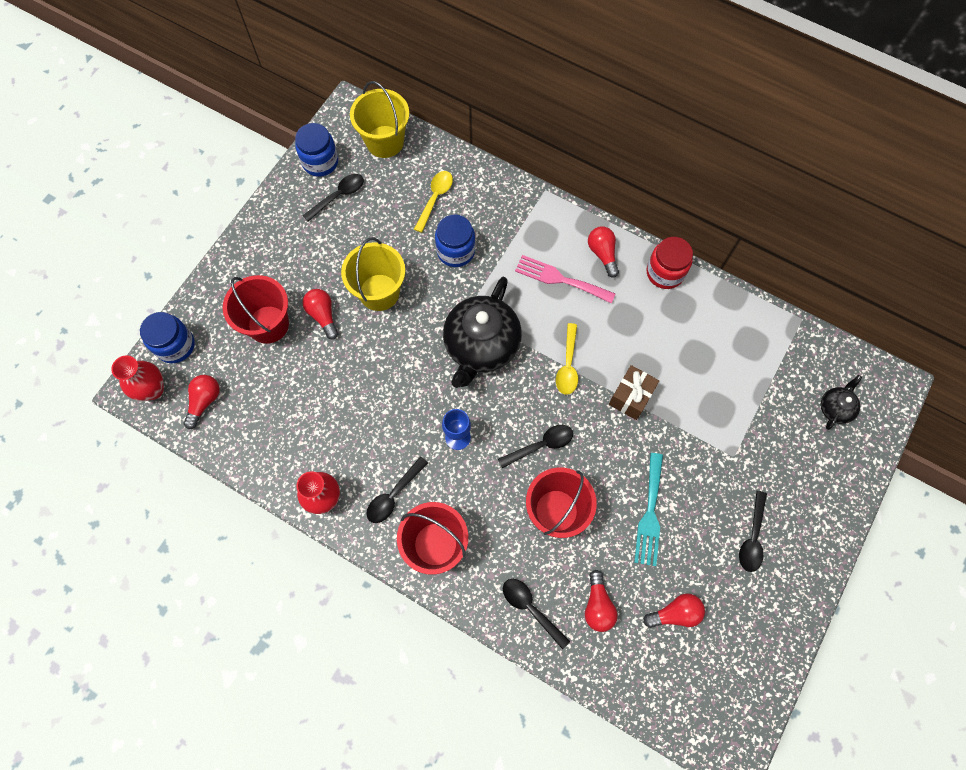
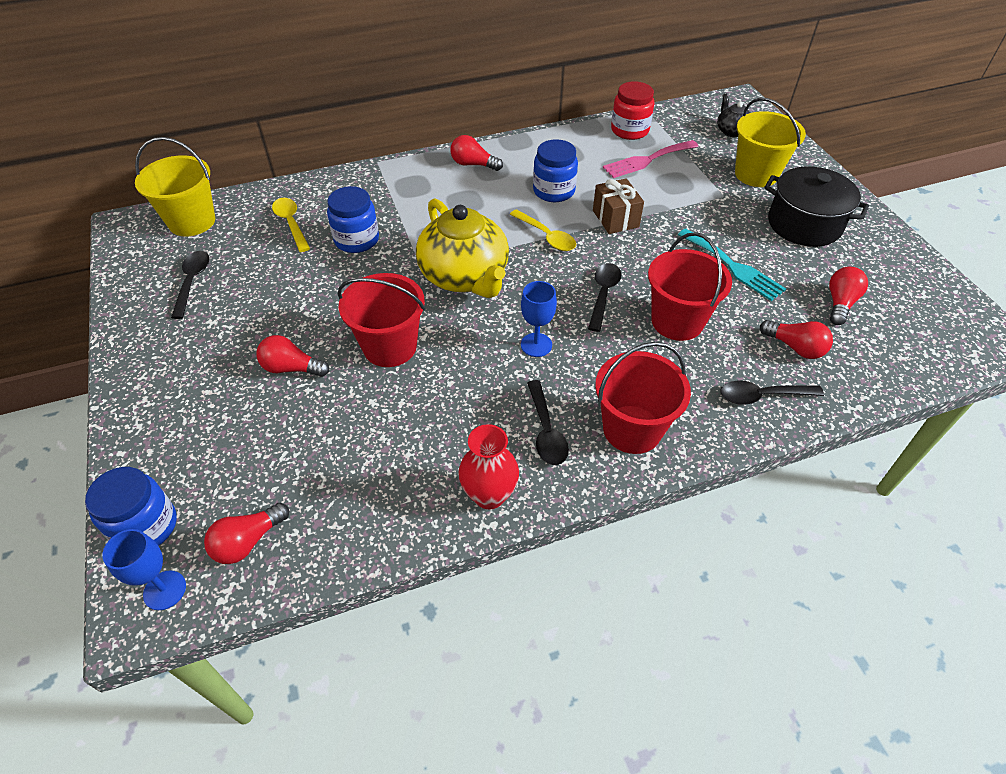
camera: 50 degrees left, 20 degrees down
red vase [111,355,164,401] -> blue goblet [102,529,186,610]
red light bulb [184,375,220,429] -> red light bulb turned 105 degrees counterclockwise [204,503,289,564]
red bucket [223,275,289,344] -> red bucket moved to [337,273,425,367]
blue jar [295,123,338,177] -> blue jar moved to [533,139,578,202]
yellow bucket [341,237,405,311] -> yellow bucket moved to [735,98,806,187]
black teapot [443,276,522,388] -> yellow teapot [416,199,509,298]
pink fork [515,255,616,304] -> pink fork moved to [603,140,699,178]
red jar [646,237,693,289] -> red jar moved to [611,81,654,140]
black spoon [739,491,767,572] -> black pot [764,166,869,247]

